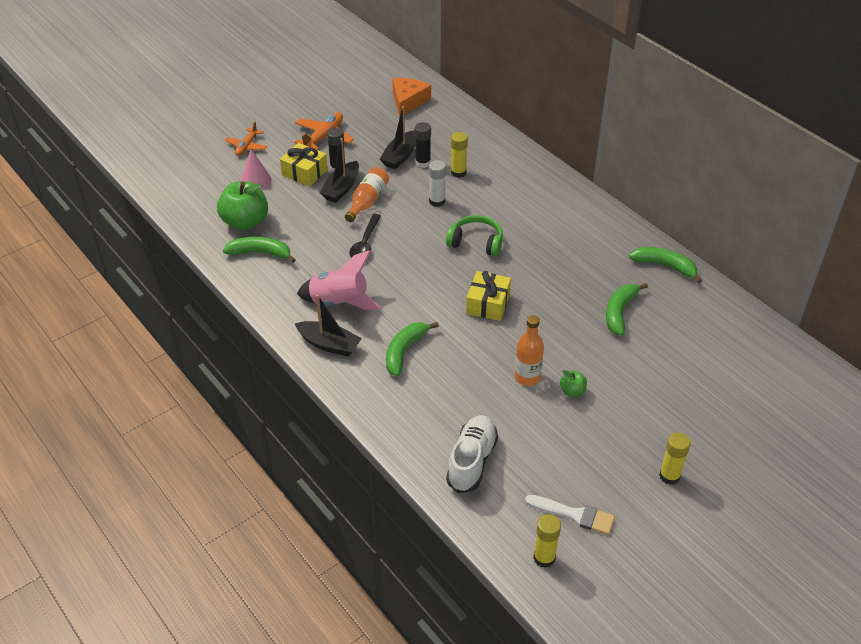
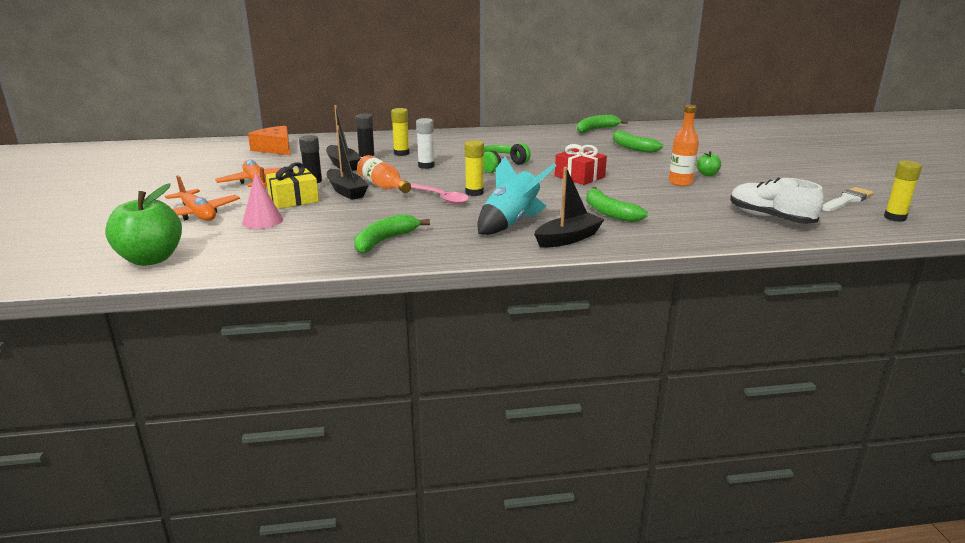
camera: 60 degrees left, 20 degrees down
green apple [217,181,268,230] -> green apple moved to [105,183,182,266]
orange plane [225,122,267,156] -> orange plane [165,175,240,221], size x1.50
pink rocket [297,250,382,310] -> turquoise rocket [477,157,557,235]
black spoon [349,214,381,258] -> pink spoon [411,184,469,204]
yellow gift [466,271,511,321] -> red gift [555,144,607,185]
yellow glue stick [659,432,691,485] -> yellow glue stick moved to [465,140,484,196]

